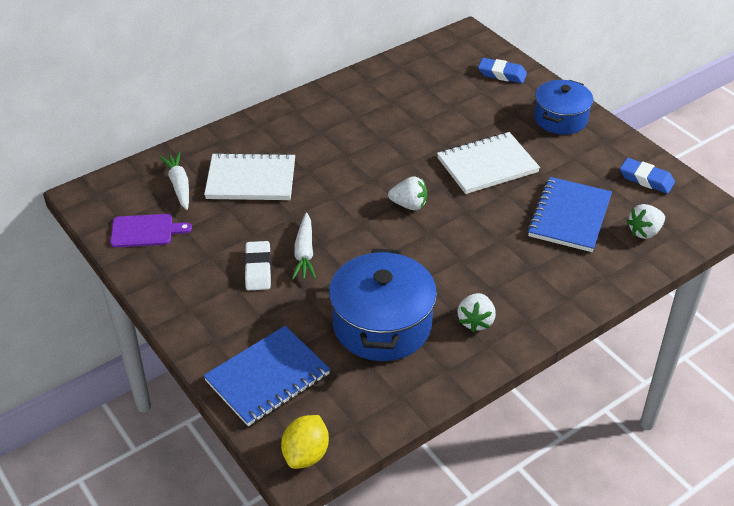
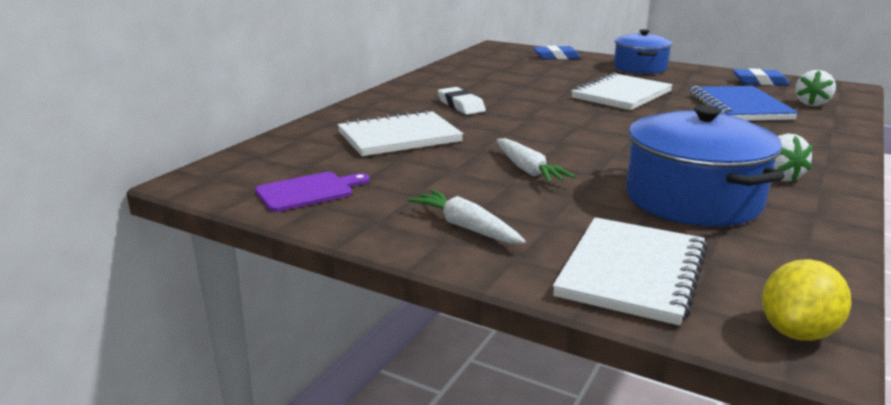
camera: 25 degrees left, 20 degrees down
white carrot [159,152,189,210] -> white carrot moved to [408,190,526,244]
blue notebook [203,326,330,426] -> white notebook [553,217,707,326]
white eraser [244,241,271,290] -> white eraser moved to [438,87,486,115]
yellow lemon [281,415,329,469] -> yellow lemon turned 45 degrees clockwise [762,259,851,341]
white strawberry [388,176,427,211] -> none

